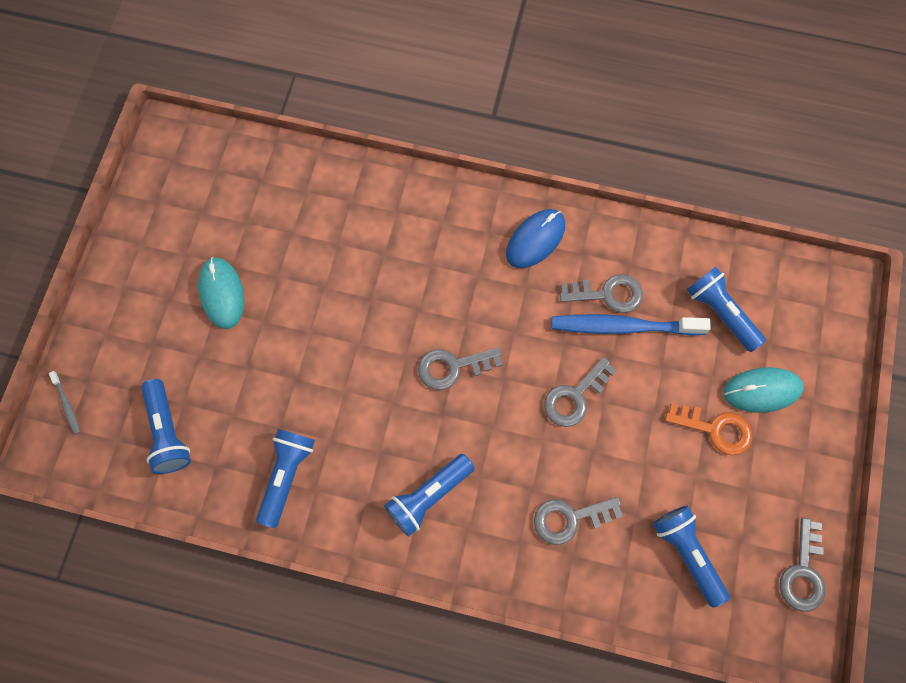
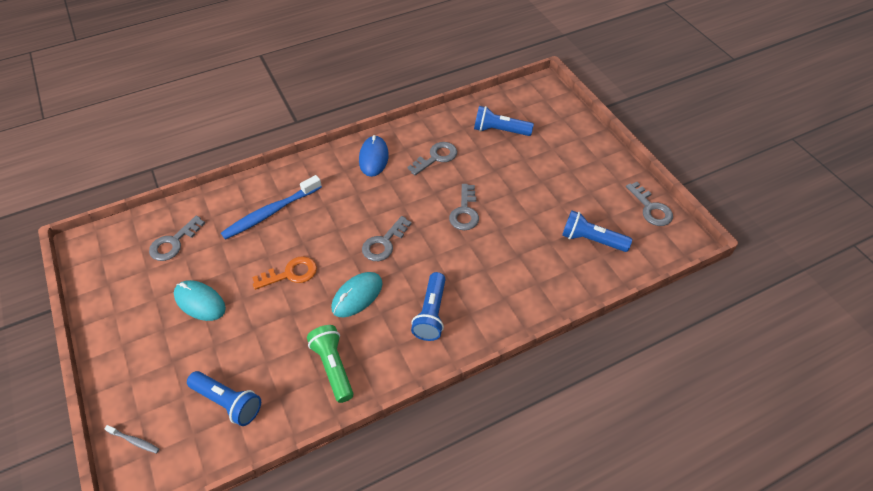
camera: 40 degrees left, 20 degrees down
blue flashlight [256,429,315,528] -> green flashlight [307,325,354,403]
grey key [534,497,623,545] -> grey key moved to [149,216,205,261]
blue toothbrush [552,314,711,336] -> blue toothbrush moved to [221,175,322,240]
orange key [665,403,752,455] -> orange key moved to [252,256,317,290]
turquoise mouse [724,367,804,413] -> turquoise mouse moved to [331,272,383,317]

